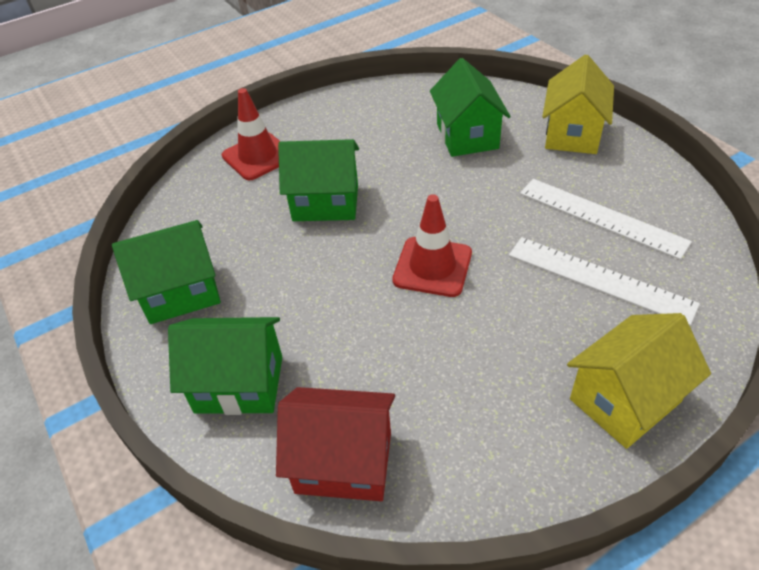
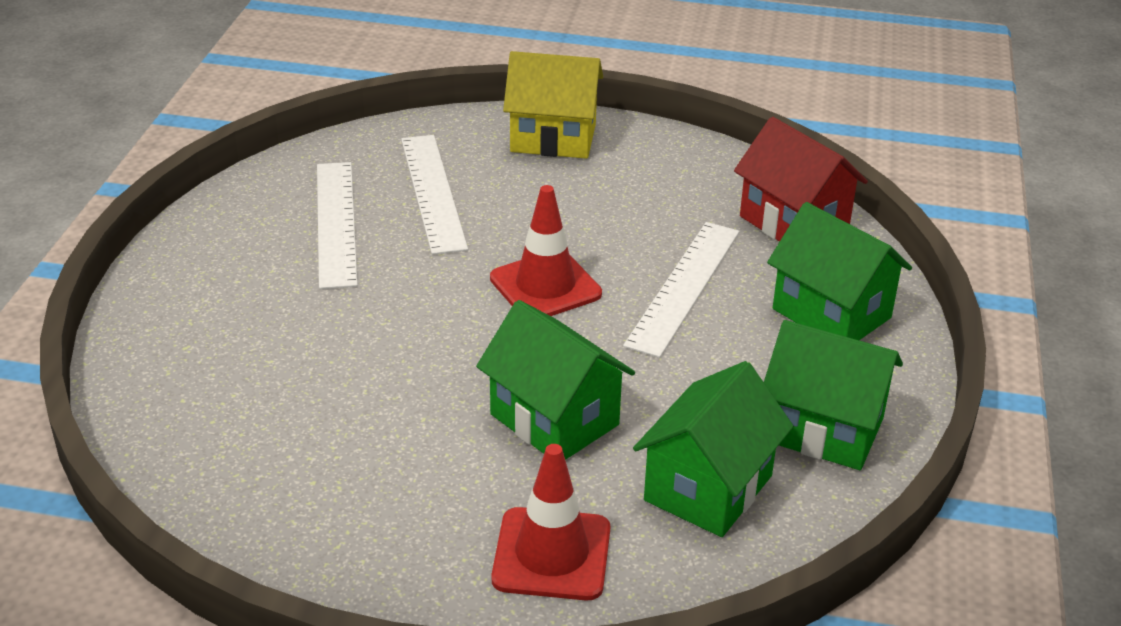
camera: 140 degrees left, 10 degrees down
green house [430,58,511,157] -> green house moved to [633,361,793,537]
yellow house [542,54,614,154] -> none
none -> white ruler [623,222,740,358]

